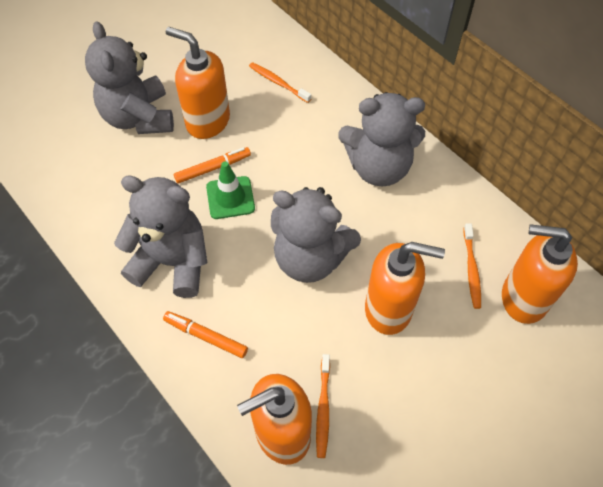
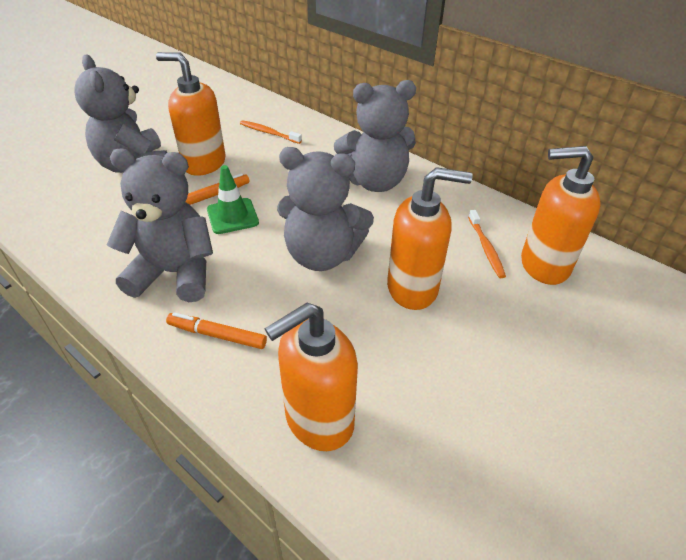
camera: 10 degrees left, 15 degrees down
orange toothbrush [316,354,330,458] -> none

